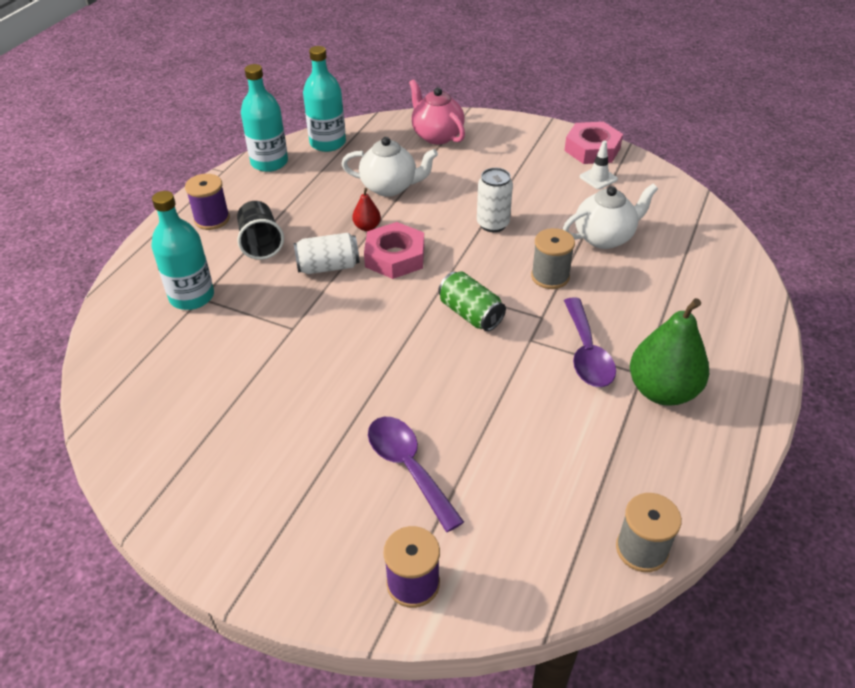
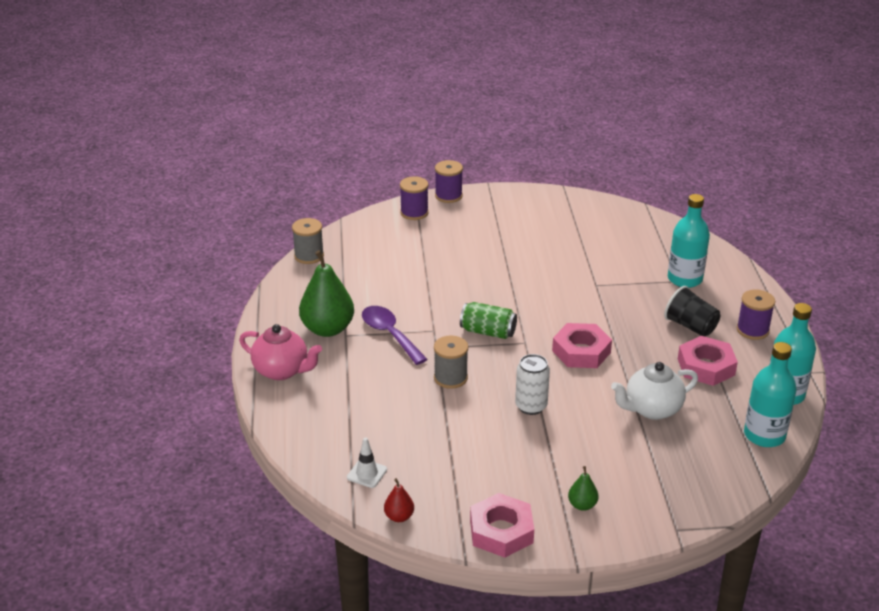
camera: 150 degrees right, 10 degrees down
white can [294,233,359,274] -> none
red pear [352,188,381,231] -> red pear moved to [384,478,414,522]
purple spoon [368,417,464,532] -> none
pink teapot [409,79,465,144] -> pink teapot moved to [239,324,322,380]
white teapot [563,184,658,249] -> none
white traffic cone [580,141,618,189] -> white traffic cone moved to [347,437,387,488]
none -> purple spool [435,160,463,203]
none -> green pear [568,466,598,511]
none -> pink nut [678,336,738,386]

